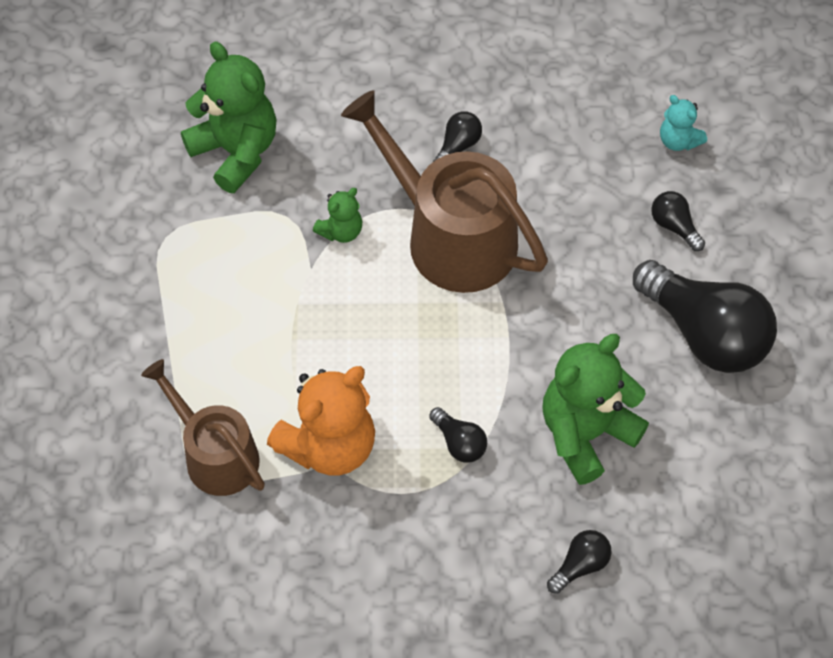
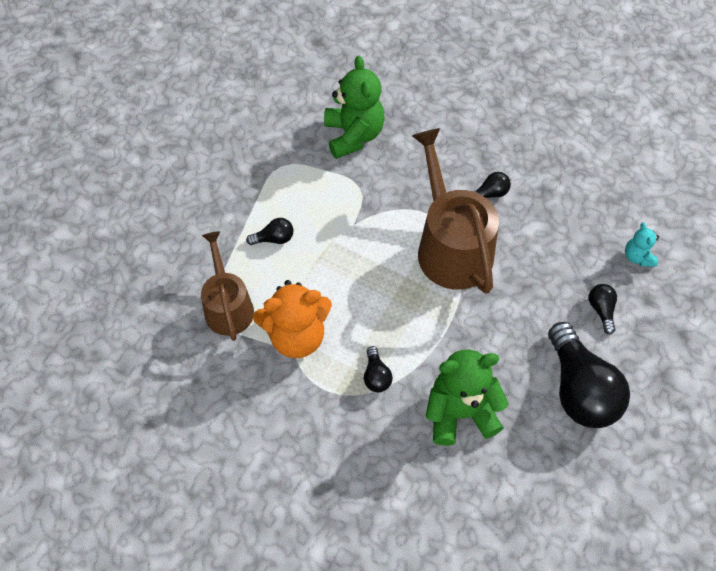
camera: 30 degrees right, 0 degrees up
green teddy bear [313,188,362,243] -> none
black light bulb [547,530,612,594] -> black light bulb moved to [246,218,293,245]

